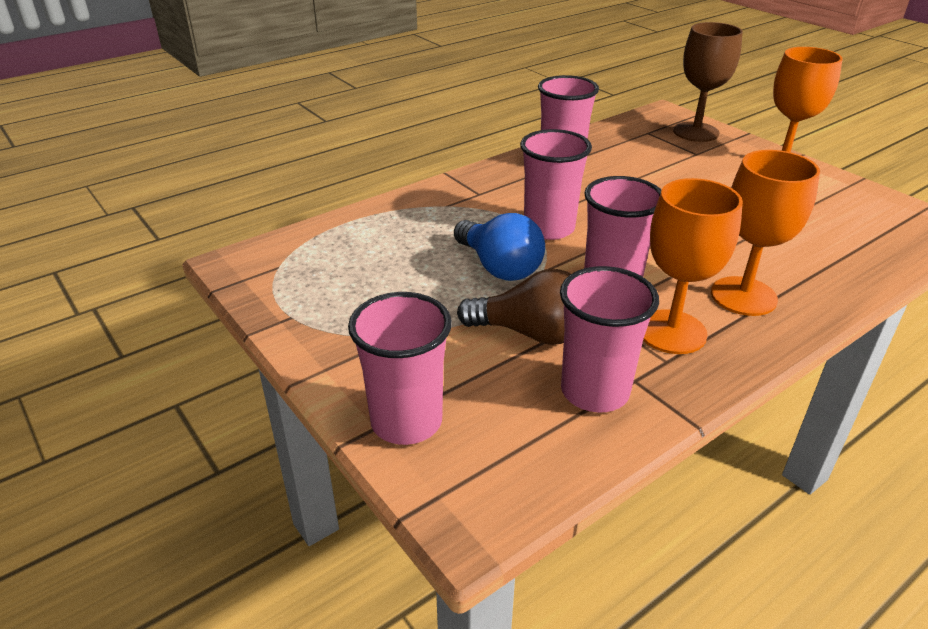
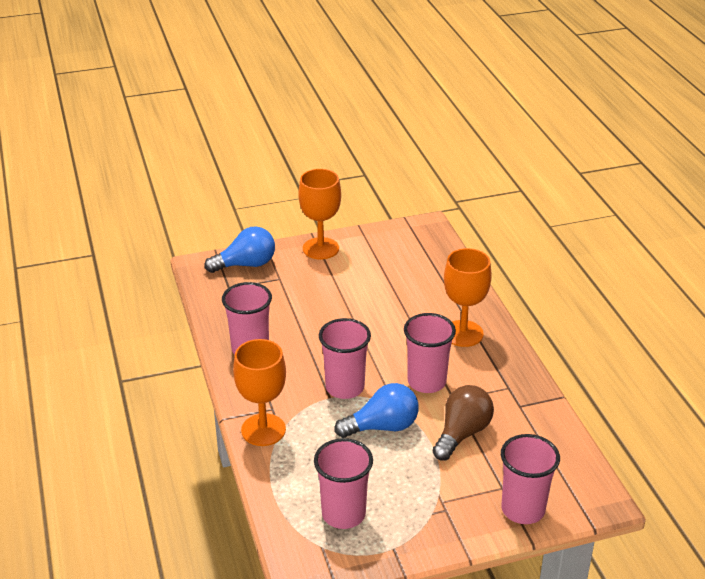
camera: 70 degrees left, 0 degrees up
pink cup [560,266,659,412] -> pink cup moved to [314,438,373,529]
orange goblet [643,178,743,354] -> orange goblet moved to [233,339,286,446]
brown goblet [673,22,743,142] -> blue light bulb [205,226,275,273]

